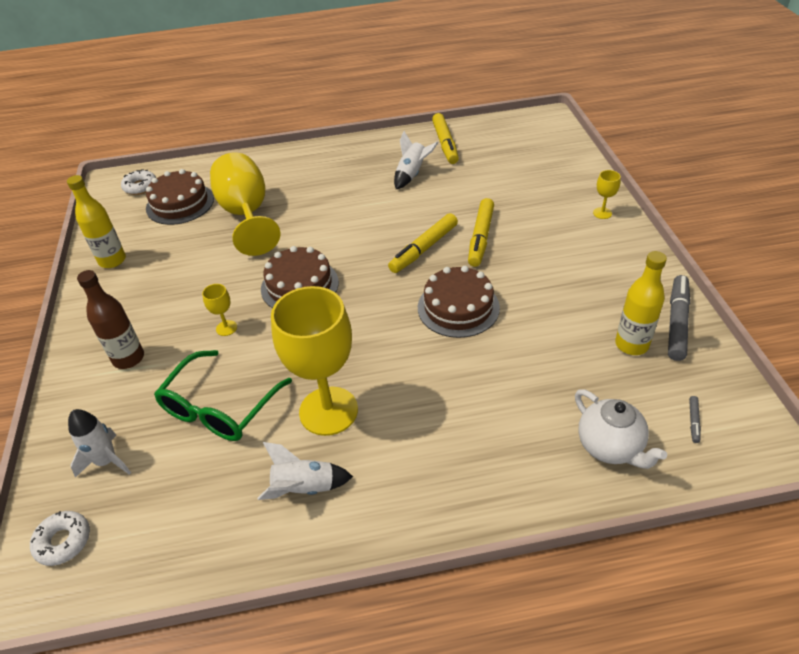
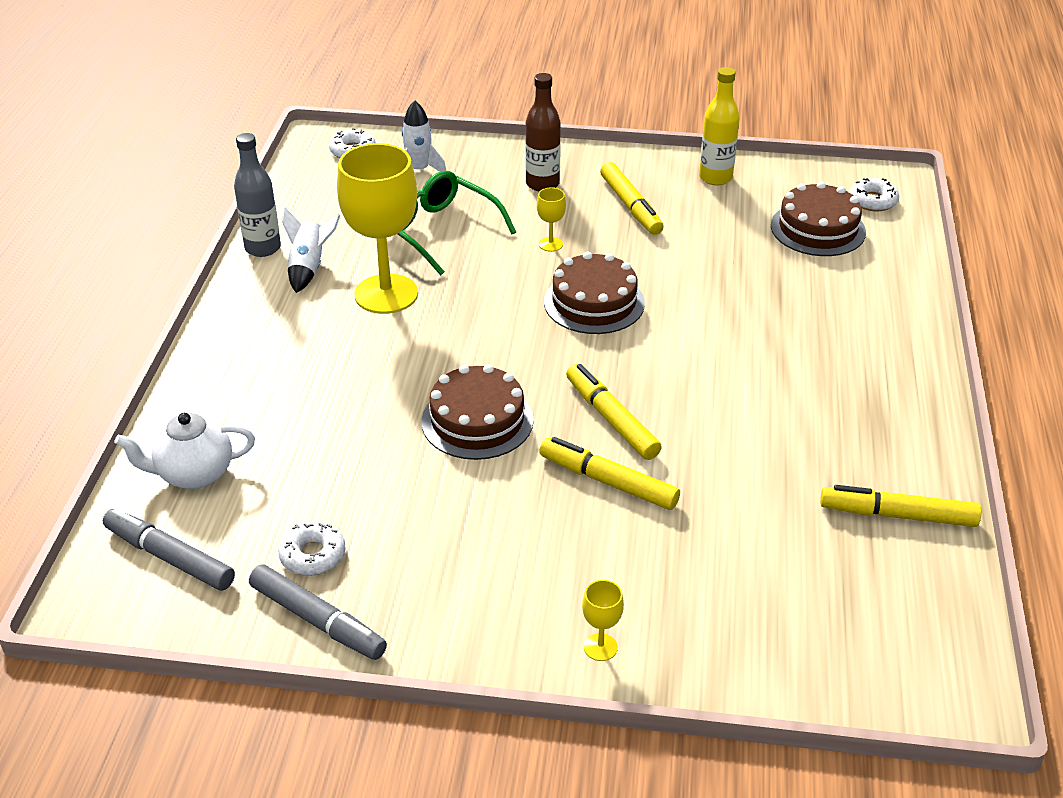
camera: 105 degrees right, 5 degrees down
yellow goblet [210,152,281,256] -> none
white rocket [394,131,438,189] -> none
yellow bottle [615,251,667,355] -> white donut [278,522,346,576]
grey marker [689,396,701,443] -> grey marker [103,508,235,591], size x2.30
none -> grey bottle [234,133,281,257]
none -> yellow marker [600,162,664,235]

